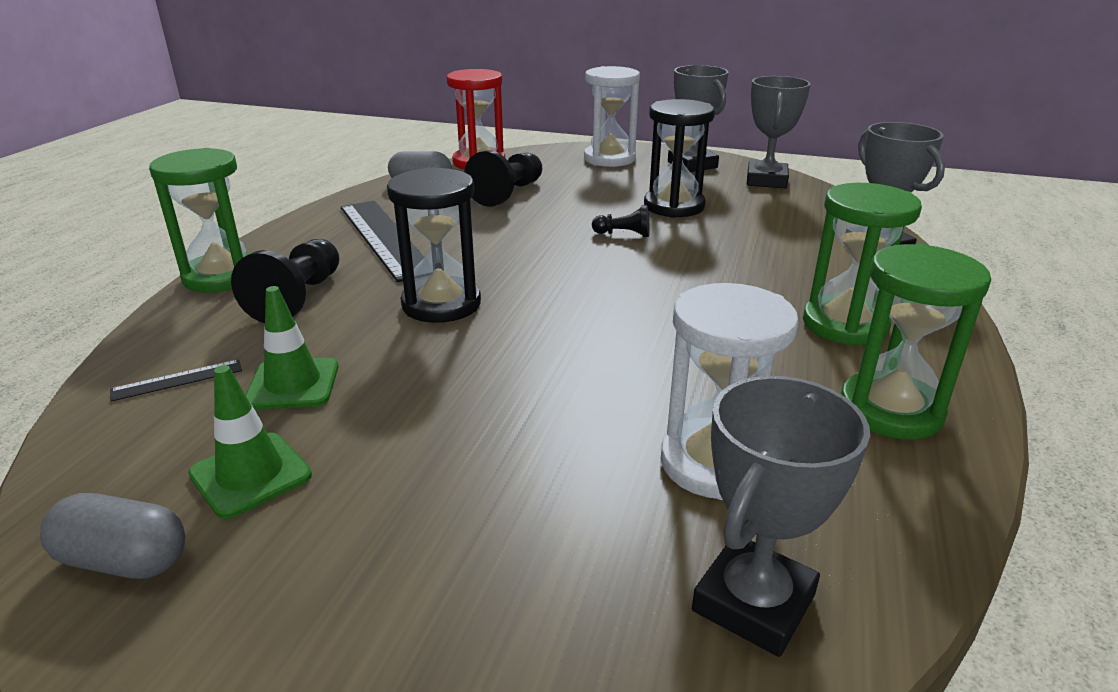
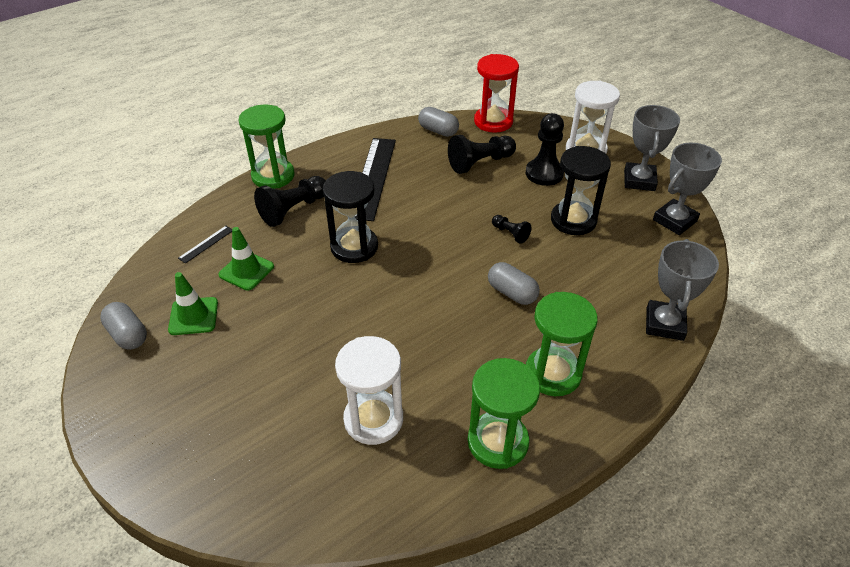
camera: 35 degrees right, 15 degrees up
black ruler [110,359,242,402] -> black ruler turned 60 degrees counterclockwise [178,226,232,264]
grey trophy [692,376,870,657] -> none
none -> grey capsule [488,262,540,305]
none -> black pawn [526,113,564,186]

